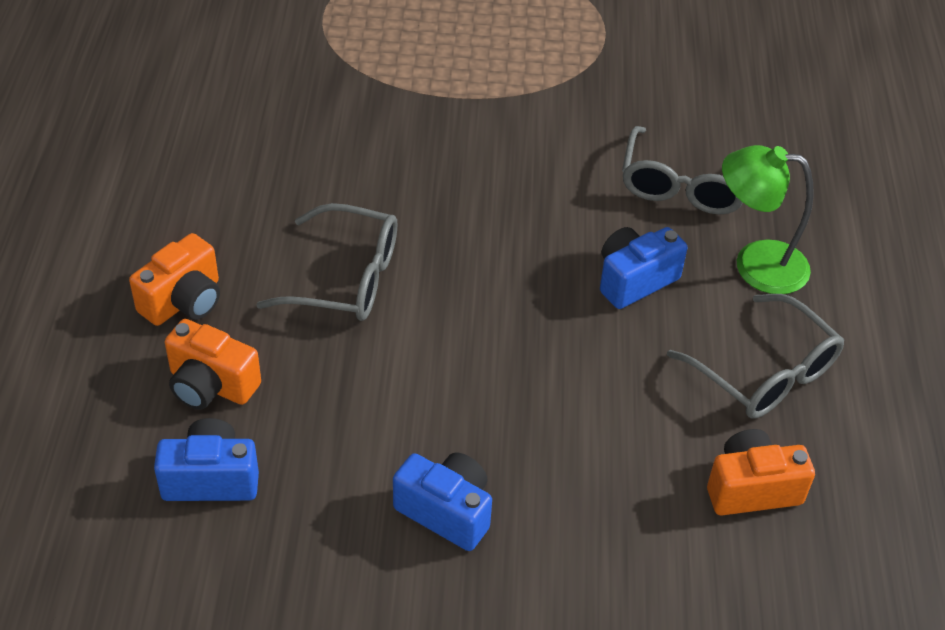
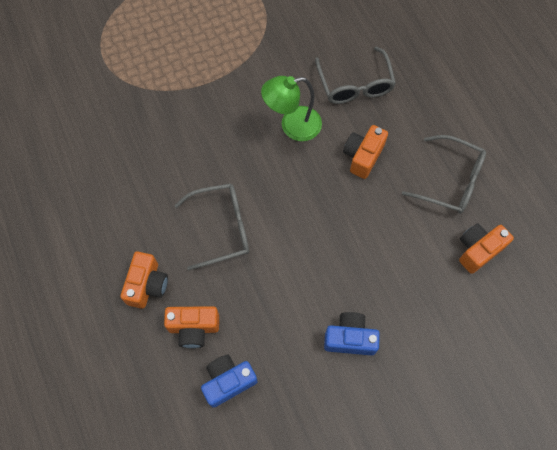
camera: 25 degrees left, 20 degrees up
blue camera [600,227,688,309] -> orange camera [343,125,388,179]
green lamp [722,145,814,294] -> green lamp moved to [261,76,322,141]

